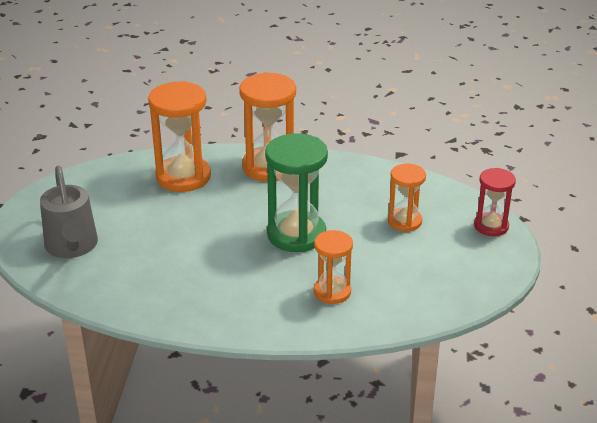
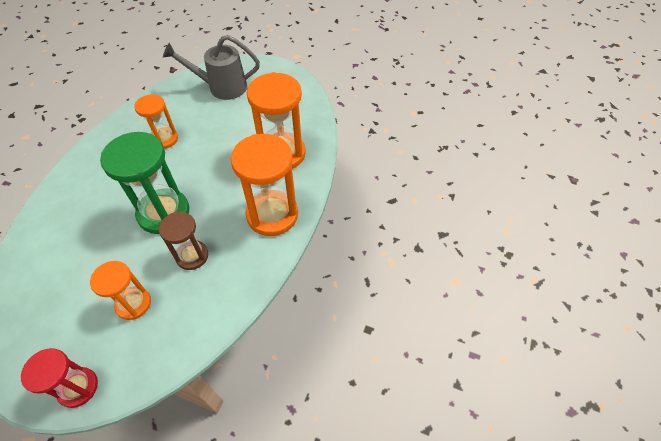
camera: 105 degrees right, 20 degrees up
orange hourglass [314,230,353,304] -> orange hourglass moved to [134,94,178,149]
none -> brown hourglass [159,211,208,270]

